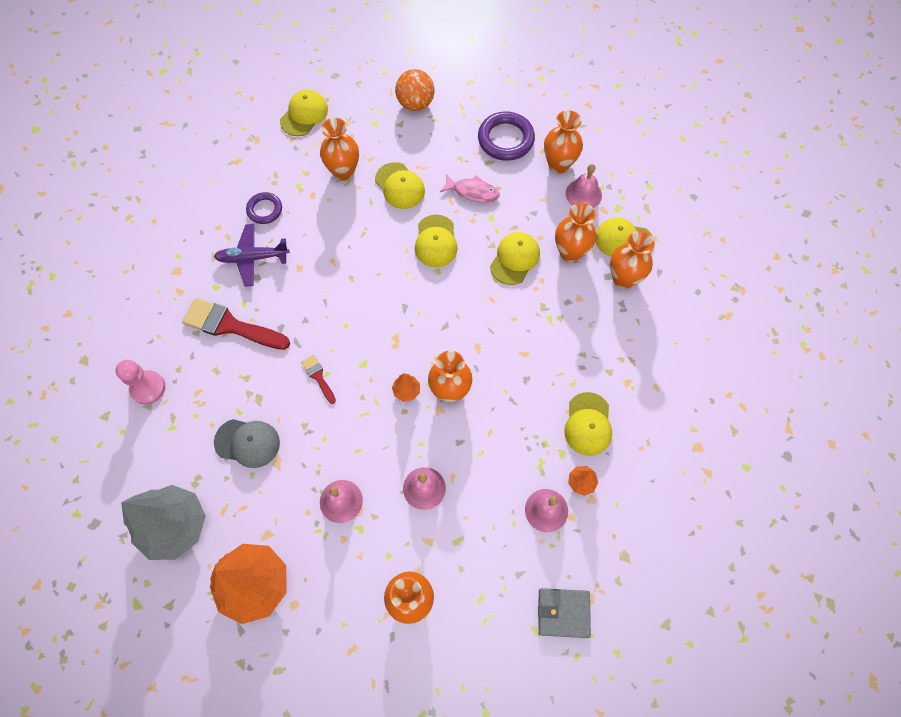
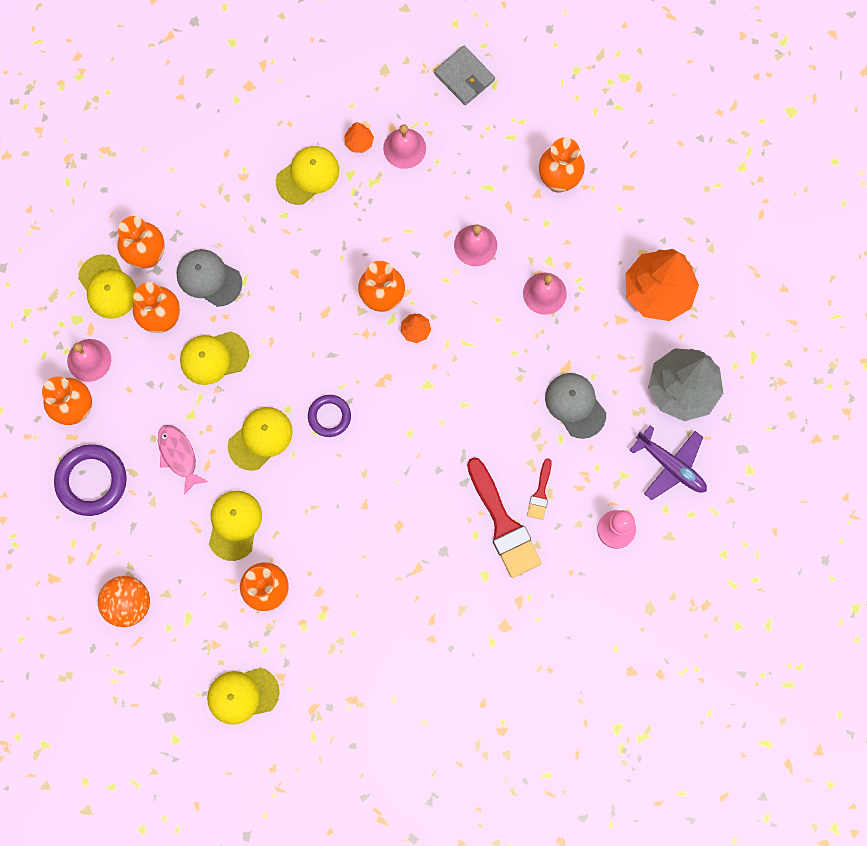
camera: 135 degrees left, 10 degrees up
purple plane [214,224,289,287] -> purple plane moved to [630,425,707,500]
purple ring [246,192,282,224] -> purple ring moved to [308,395,351,437]
red brush [301,355,336,404] -> red brush moved to [527,458,552,520]
none -> grey cap [176,249,242,307]

